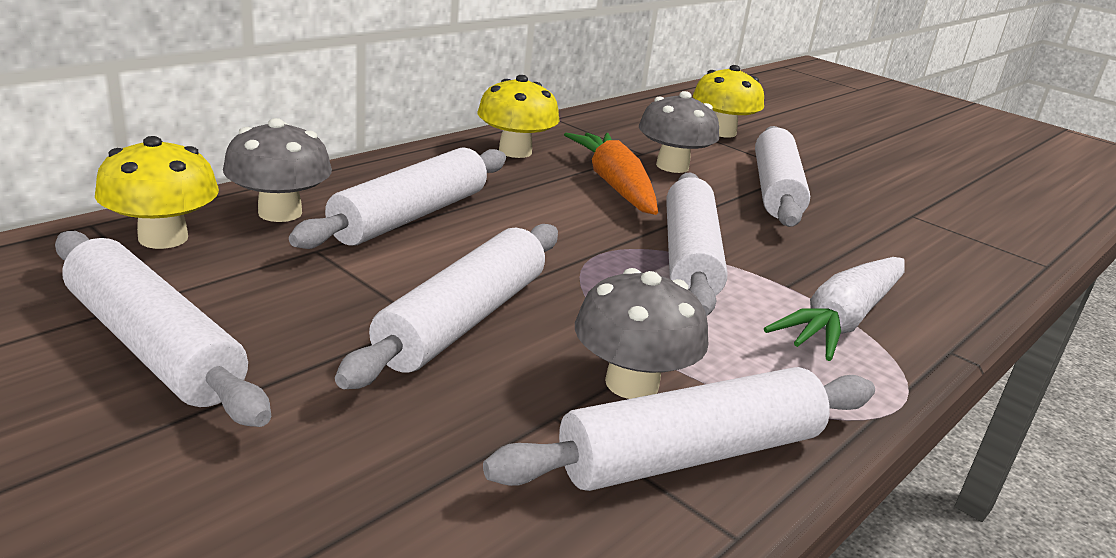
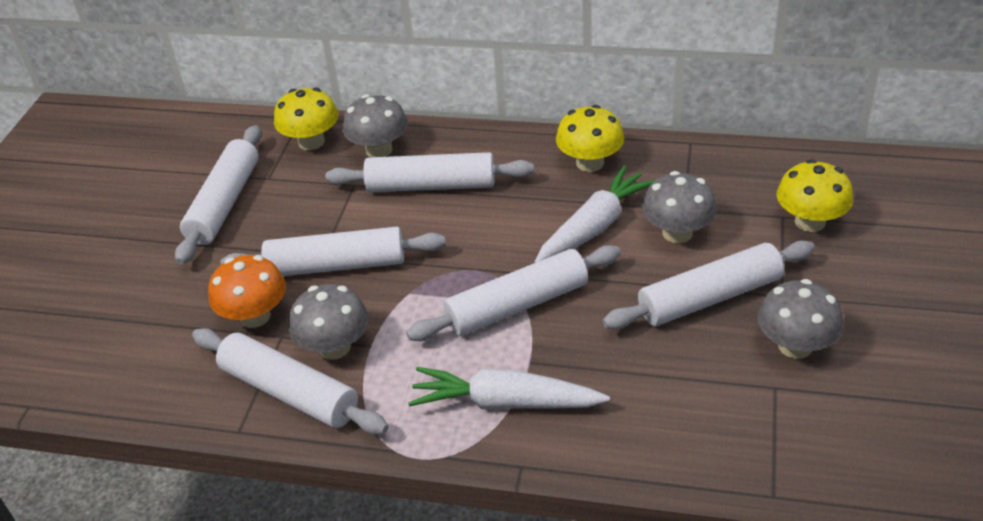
camera: 65 degrees right, 15 degrees up
orange carrot [564,133,658,215] -> white carrot [534,165,656,263]
none -> orange mushroom [208,255,286,328]
none -> grey mushroom [757,279,843,359]

